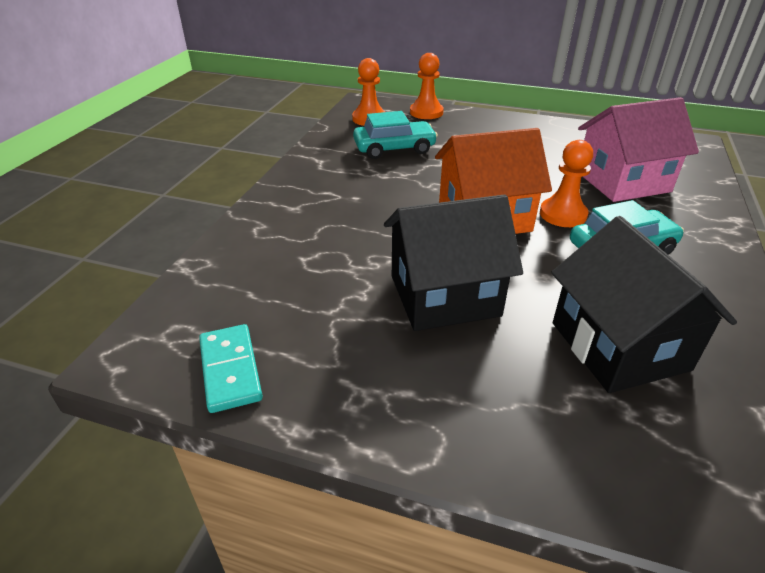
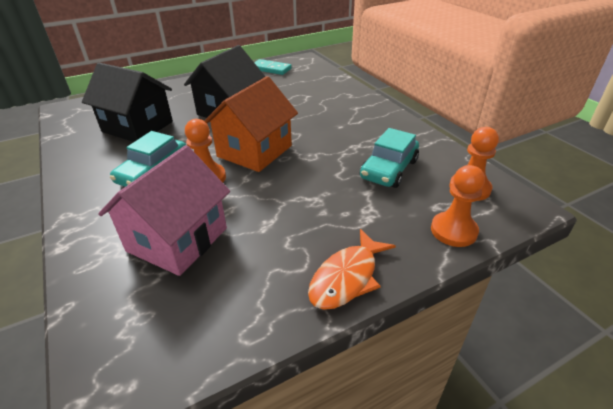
camera: 135 degrees right, 0 degrees up
none -> orange fish [308,229,396,310]

